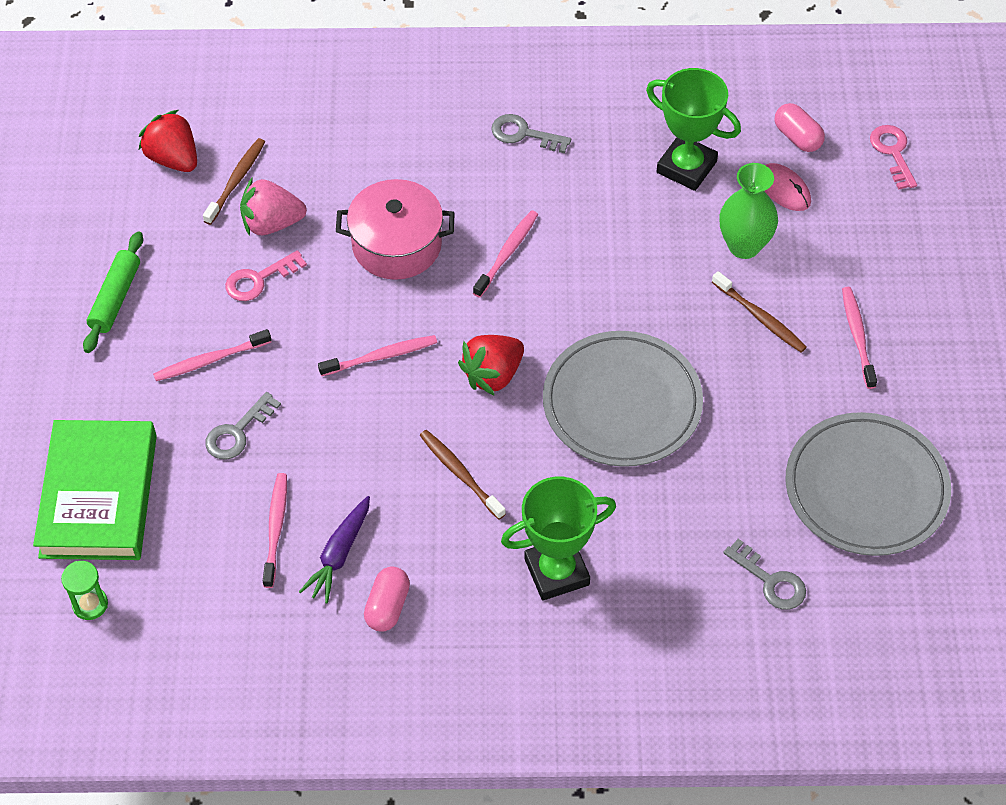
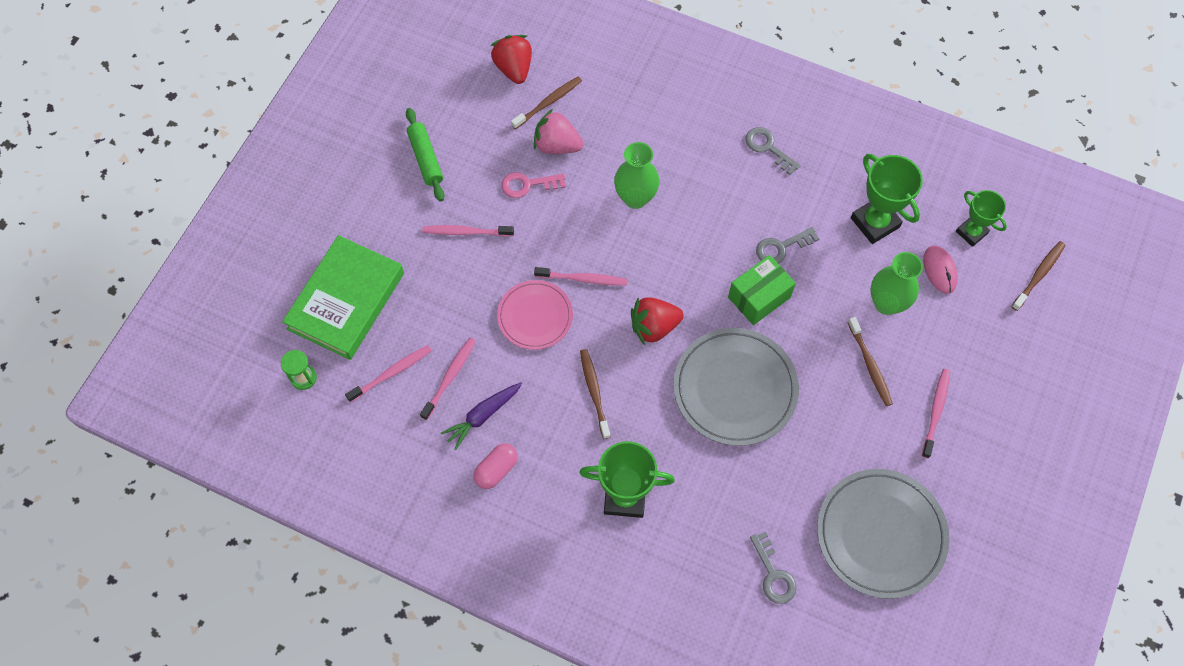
camera: 25 degrees right, 10 degrees up
green rolling pin [83,231,143,353] -> green rolling pin turned 60 degrees counterclockwise [406,108,444,202]
grey key [205,392,281,460] -> grey key moved to [756,227,819,264]
pink pot [336,179,455,280] -> green vase [614,142,659,209]
pink toothbrush [473,210,538,297] -> pink toothbrush moved to [345,345,432,403]
pink capsule [775,103,825,152] -> green trophy [956,190,1007,247]
pink key [870,125,917,190] -> brown toothbrush [1011,241,1065,311]
none -> pink plate [497,280,573,350]
none -> green box [728,255,796,325]

